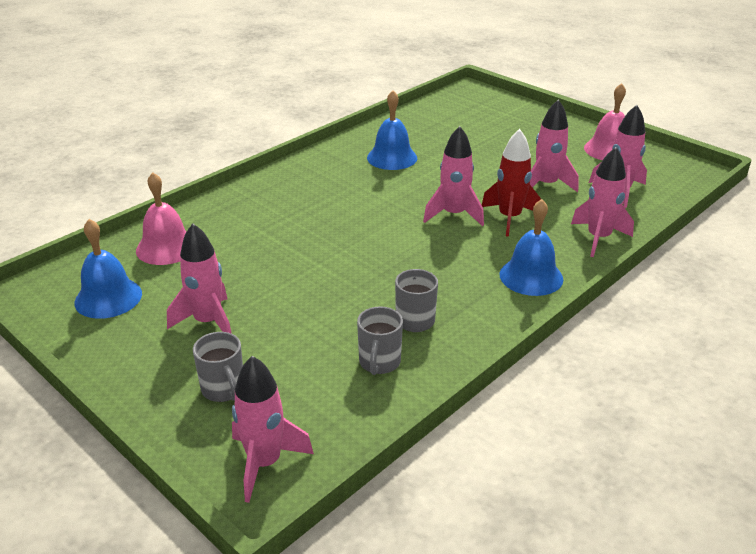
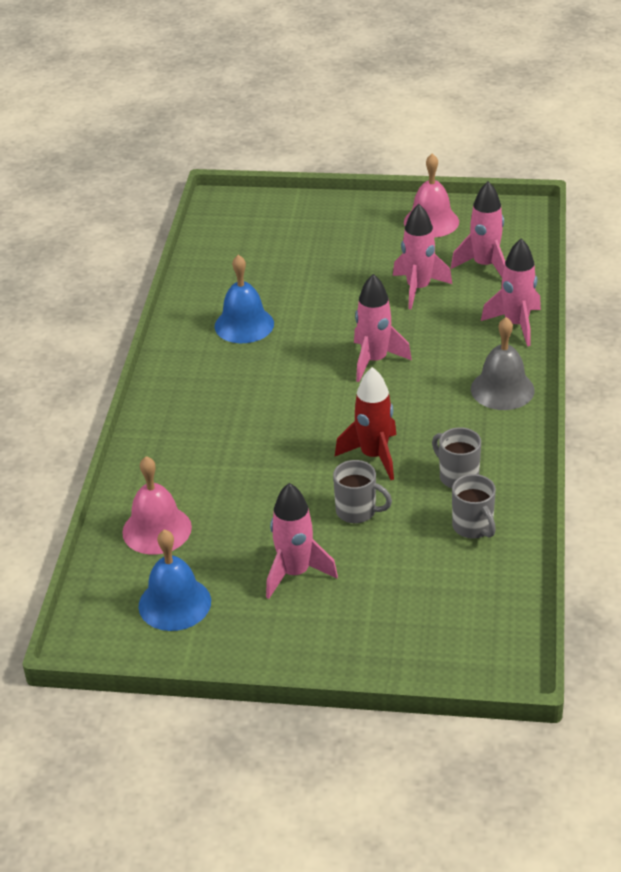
camera: 35 degrees left, 5 degrees up
grey mug [193,332,243,402] -> grey mug moved to [333,460,392,523]
pink rocket [232,356,314,503] -> none
red rocket [482,129,541,237] -> red rocket moved to [335,367,397,480]
blue bell [499,199,563,296] -> grey bell [471,317,534,410]

